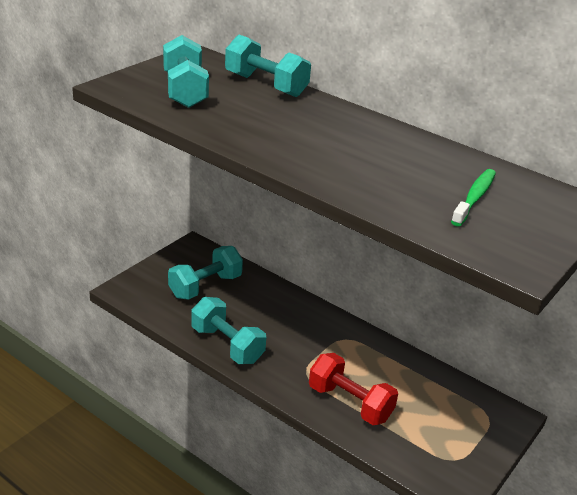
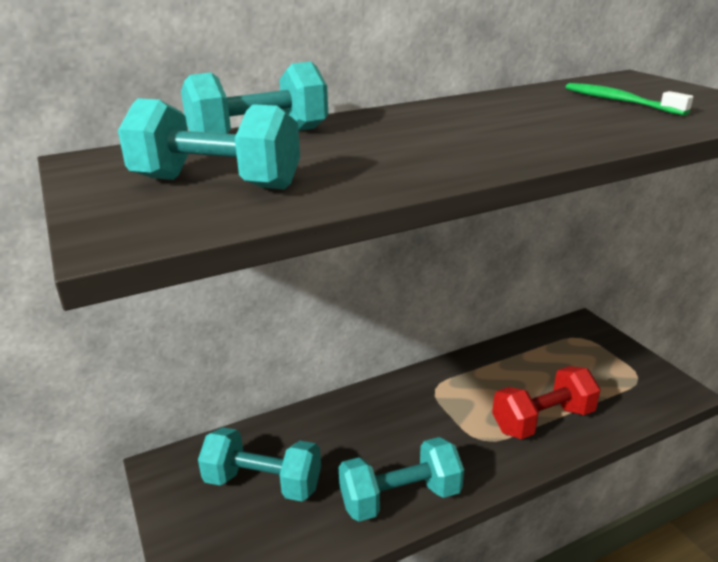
camera: 60 degrees left, 5 degrees down
turquoise dumbbell [168,246,243,300] -> turquoise dumbbell turned 60 degrees counterclockwise [198,427,321,501]

